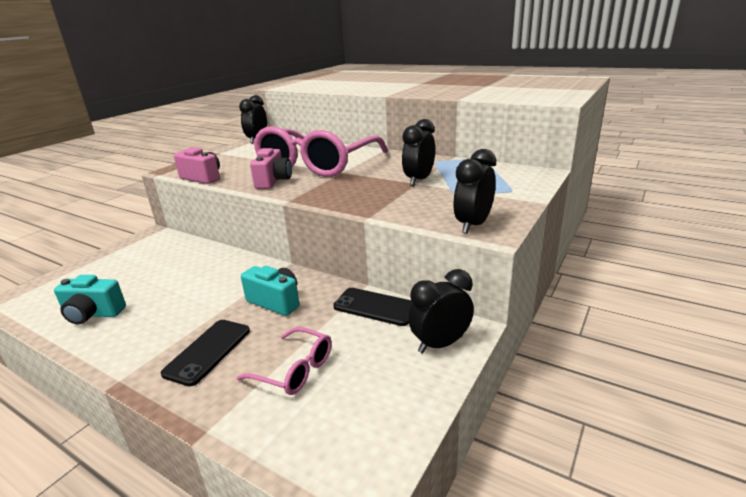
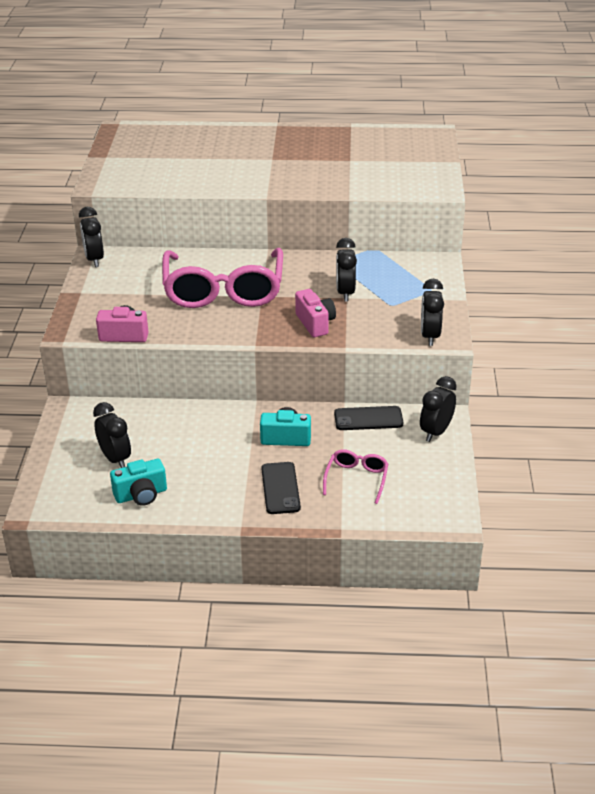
camera: 30 degrees left, 10 degrees up
pink glasses [236,327,332,395] -> pink glasses turned 75 degrees counterclockwise [323,449,388,504]
pink camera [250,148,292,189] -> pink camera moved to [295,289,336,337]
none -> black clock [93,402,131,468]

